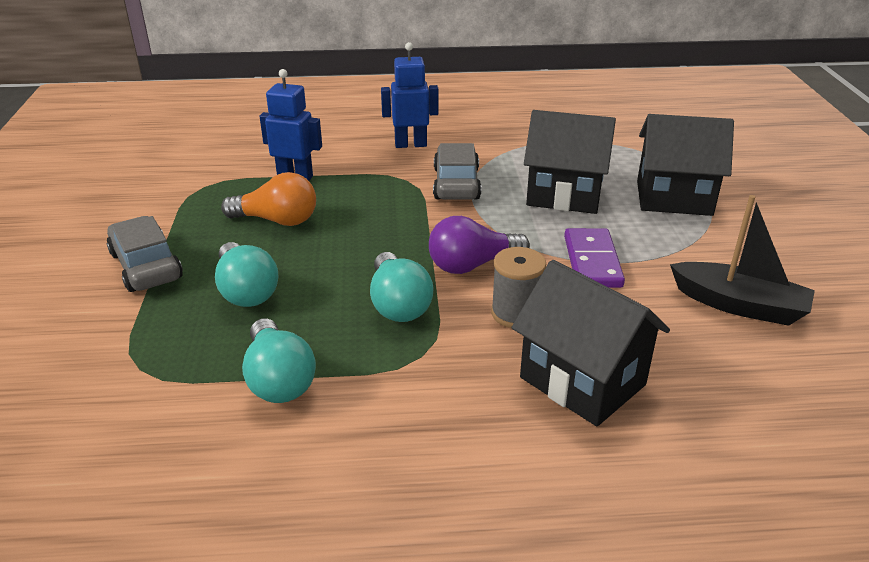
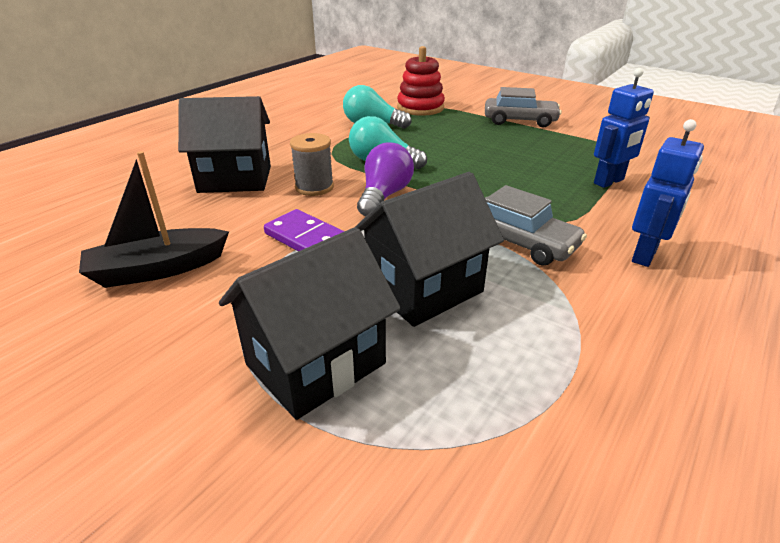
camera: 130 degrees right, 0 degrees up
turquoise light bulb [215,242,279,307] -> none
orange light bulb [221,172,316,226] -> none
none -> red stacking toy [397,46,445,116]

